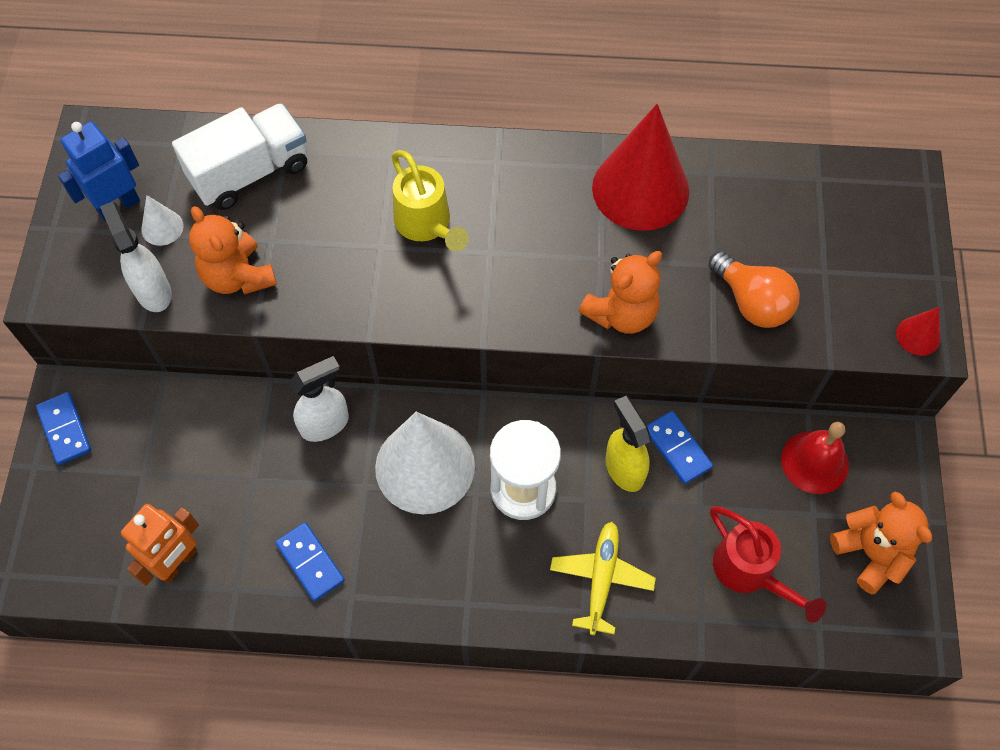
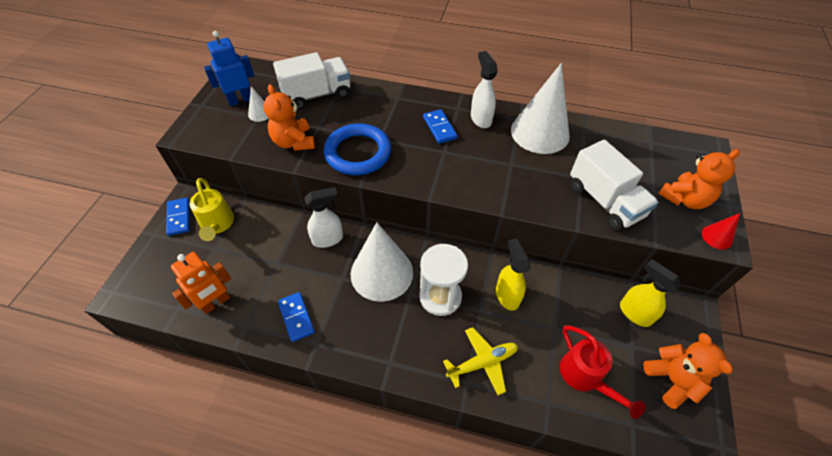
camera: 10 degrees right, 10 degrees down
white spray bottle [100,201,172,312] -> white spray bottle moved to [471,51,498,128]
yellow watering can [392,150,469,252] -> yellow watering can moved to [190,178,234,241]
yellow plane [550,522,656,635] -> yellow plane turned 45 degrees clockwise [443,327,518,395]
orange teddy bear [578,251,662,334] -> orange teddy bear moved to [658,149,740,209]
red cone [592,104,689,231] -> white cone [511,63,570,154]
blue domino [647,411,713,484] -> blue domino moved to [423,109,457,144]
orange light bulb [709,251,800,328] -> white truck [570,140,659,231]
red bell [781,422,849,494] -> yellow spray bottle [620,259,682,327]
none -> blue ring [324,123,391,175]

